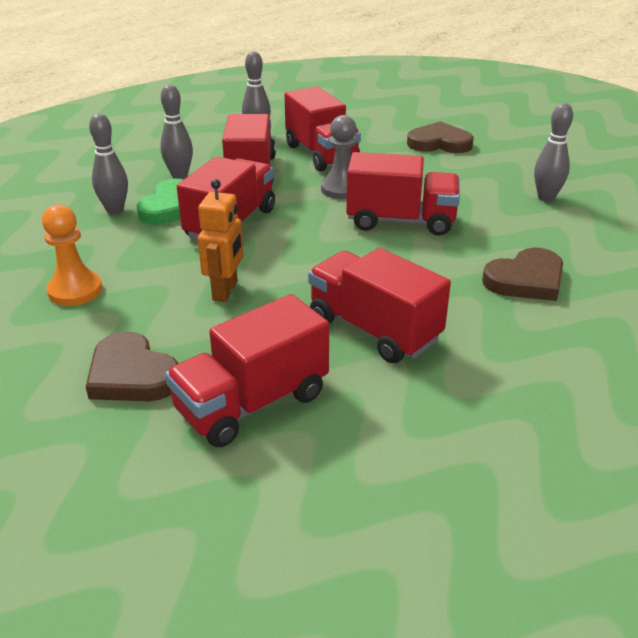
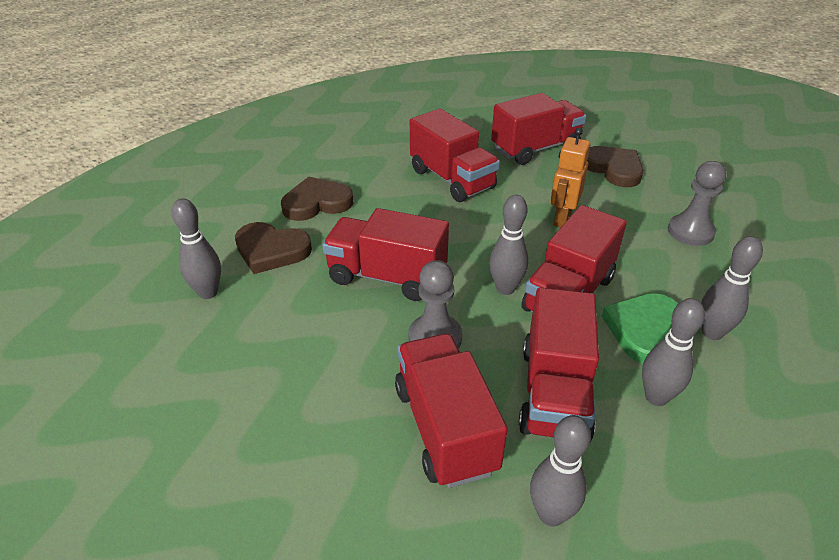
camera: 170 degrees left, 5 degrees up
orange pawn [42,205,102,306] -> grey pawn [668,161,726,246]
brown heart [407,121,474,153] -> brown heart moved to [235,222,312,274]
none -> grey bowling pin [489,195,528,295]

